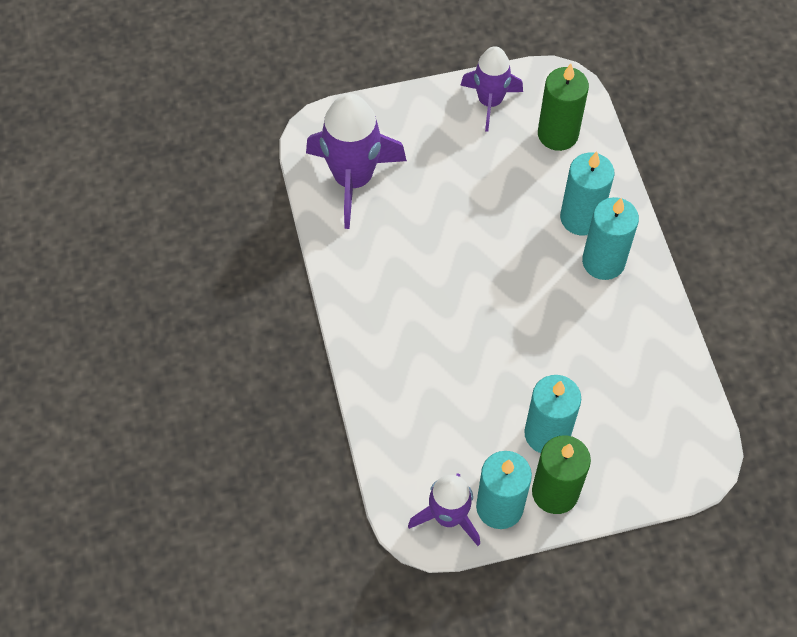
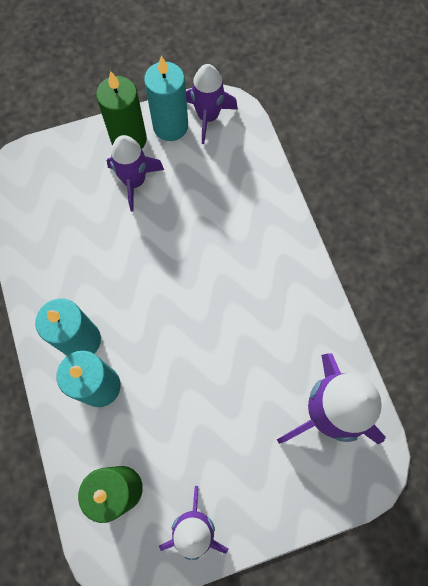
camera: 175 degrees right, 10 degrees up
turquoise candle [524,375,581,453] -> purple rocket [107,135,164,211]

